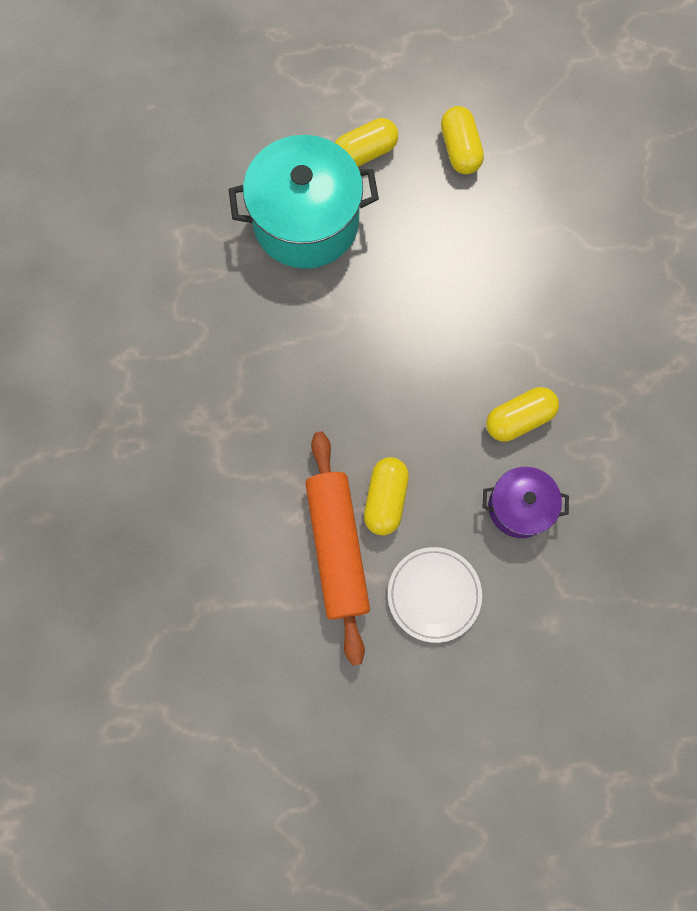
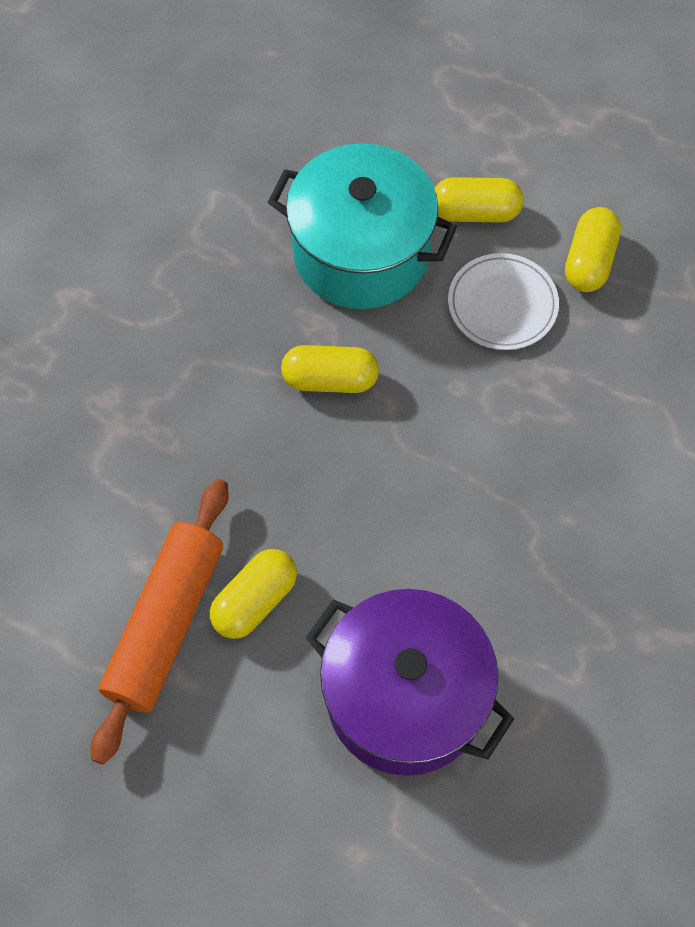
camera: 30 degrees right, 10 degrees down
white plate [388,547,482,643] -> white plate moved to [448,253,559,350]
purple pot [482,467,569,538] -> purple pot [305,589,514,776], size x1.82
yellow capsule [486,387,559,442] -> yellow capsule moved to [281,345,379,393]

